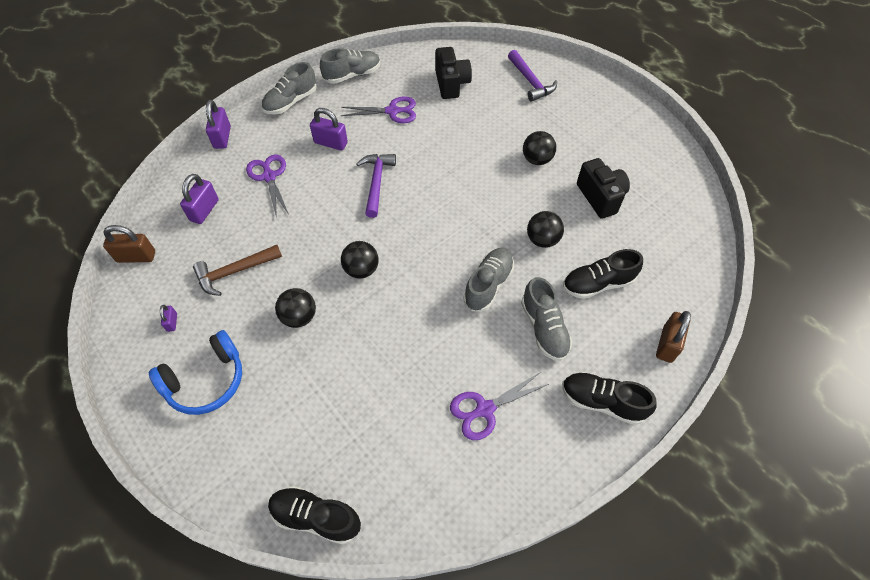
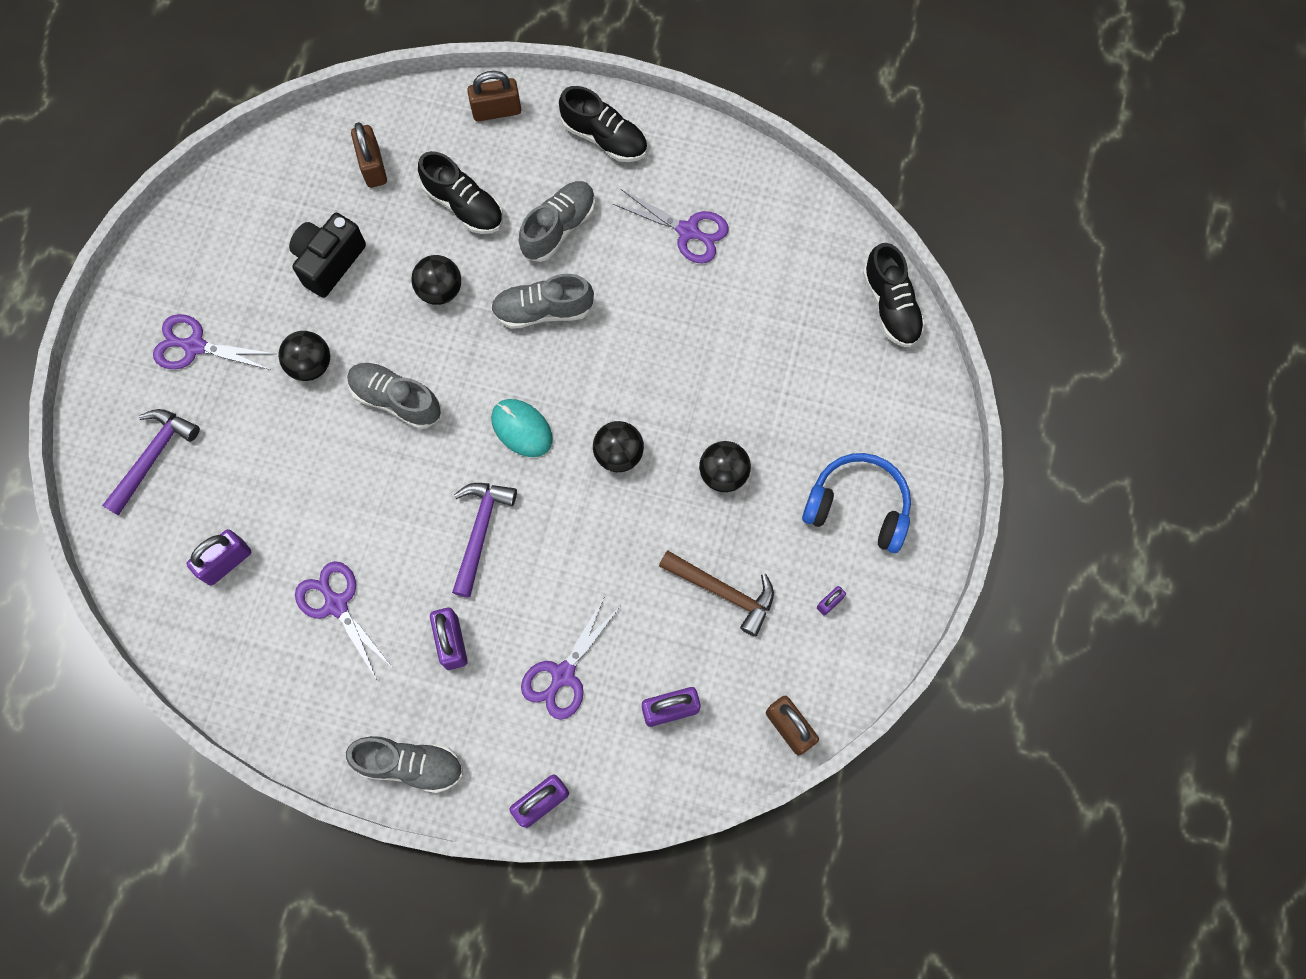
camera: 125 degrees left, 15 degrees up
grey shoe [320,48,380,84] -> grey shoe moved to [347,363,441,429]
purple hammer [356,154,396,218] -> purple hammer turned 135 degrees clockwise [452,483,517,598]
black camera [435,47,472,99] -> purple padlock [187,529,251,586]
black shoe [562,372,657,425] -> black shoe turned 45 degrees counterclockwise [559,86,647,162]
none -> purple scissors [153,314,276,370]
none -> brown padlock [351,122,387,188]
none -> turquoise mouse [491,399,553,457]

